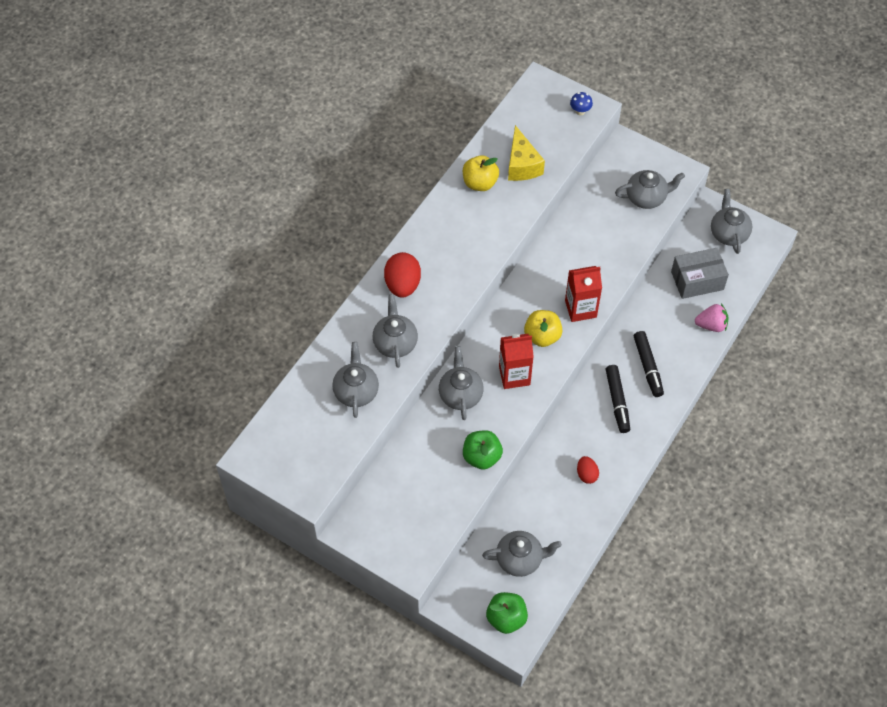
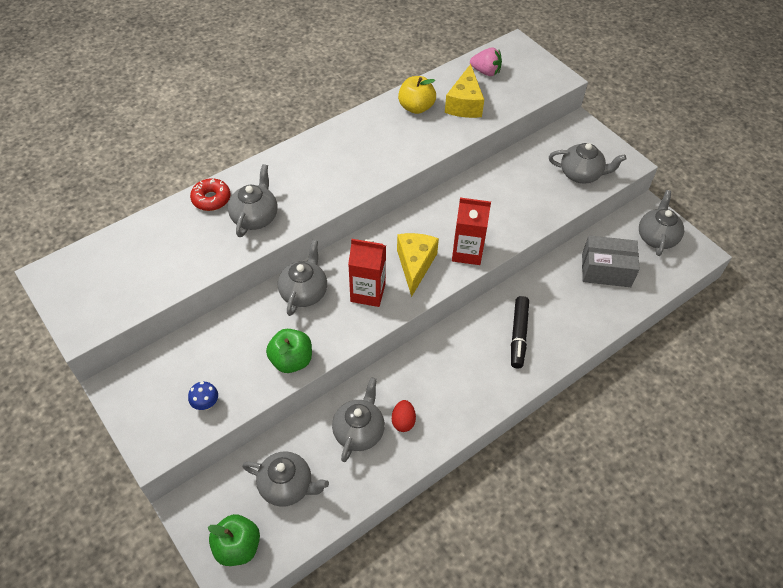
camera: 20 degrees right, 5 degrees down
grey teapot [332,342,379,418] -> grey teapot moved to [332,377,385,462]
red egg [384,252,421,298] -> none
yellow apple [524,310,563,347] -> yellow cheese [397,233,439,297]
blue mushroom [570,92,593,115] -> blue mushroom moved to [188,382,218,410]
black marker [606,365,630,433] -> none
pink strawberry [695,304,728,332] -> pink strawberry moved to [470,47,502,76]
none -> red donut [190,178,230,211]

